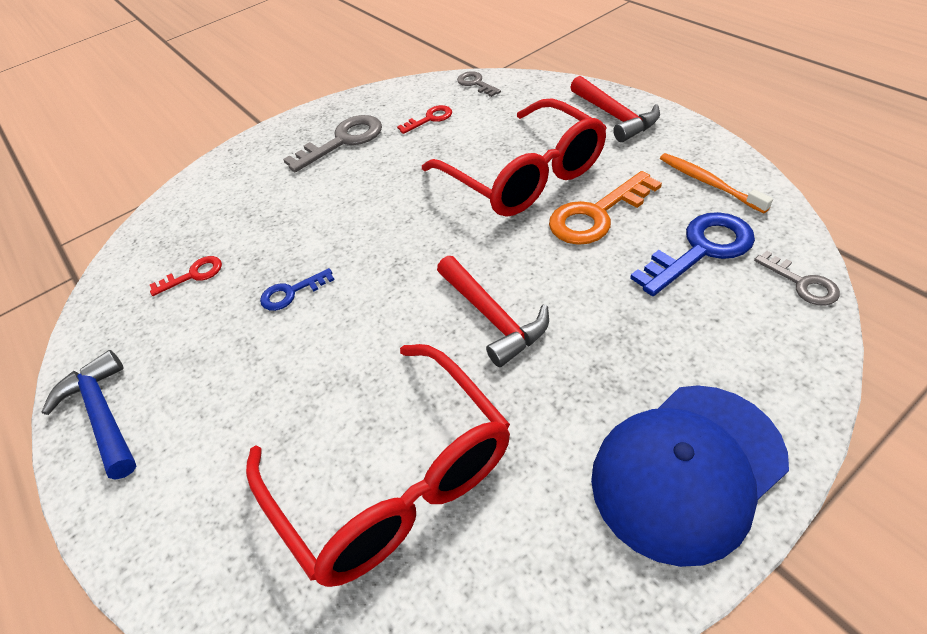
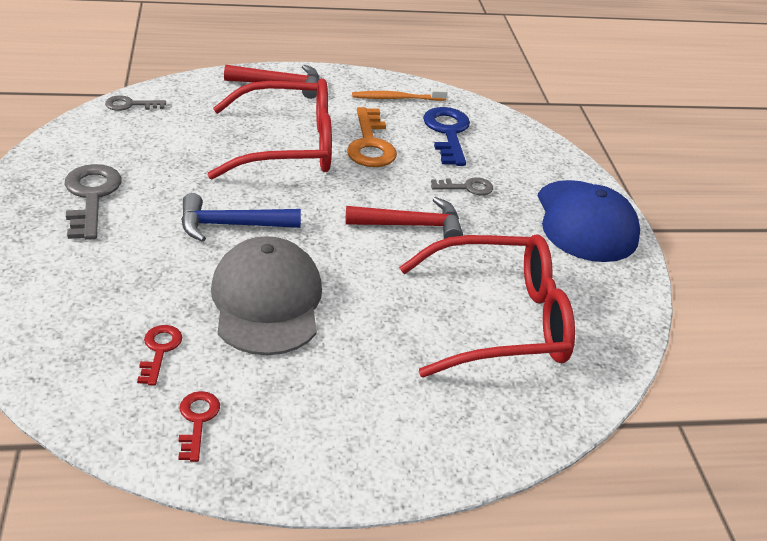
camera: 70 degrees left, 10 degrees down
blue hammer [42,350,136,480] -> blue hammer moved to [181,193,301,242]
blue key [260,268,334,311] -> grey cap [211,236,322,355]
red key [397,105,452,134] -> red key moved to [178,391,220,462]
grey key [754,251,840,306] -> grey key moved to [431,177,493,195]

